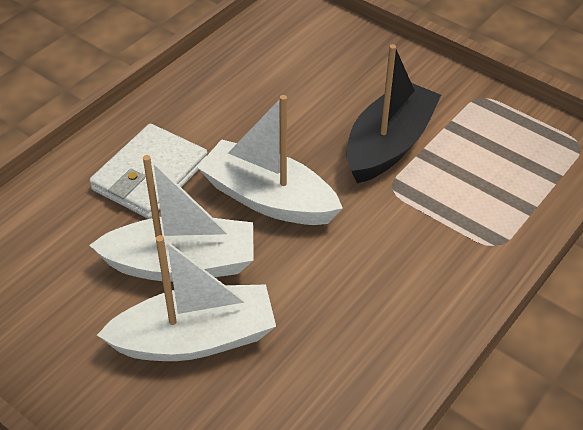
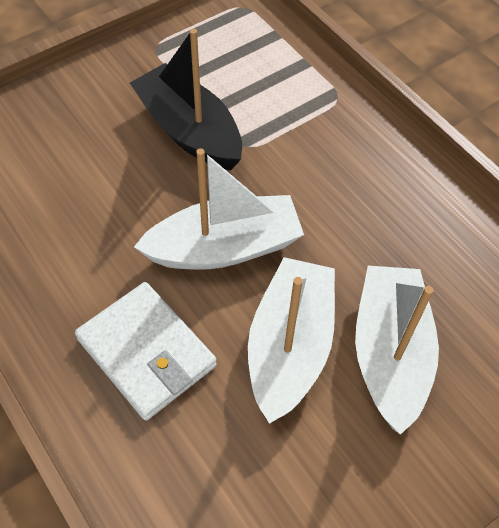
camera: 75 degrees left, 10 degrees up
white boat [197,95,343,225] -> white boat turned 150 degrees counterclockwise [134,148,304,270]

